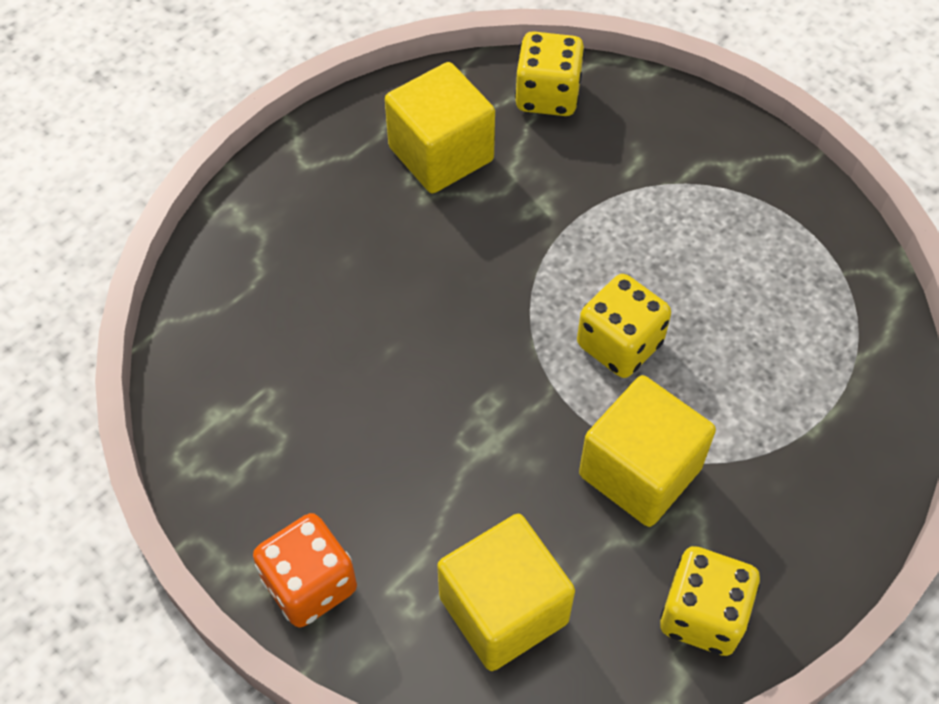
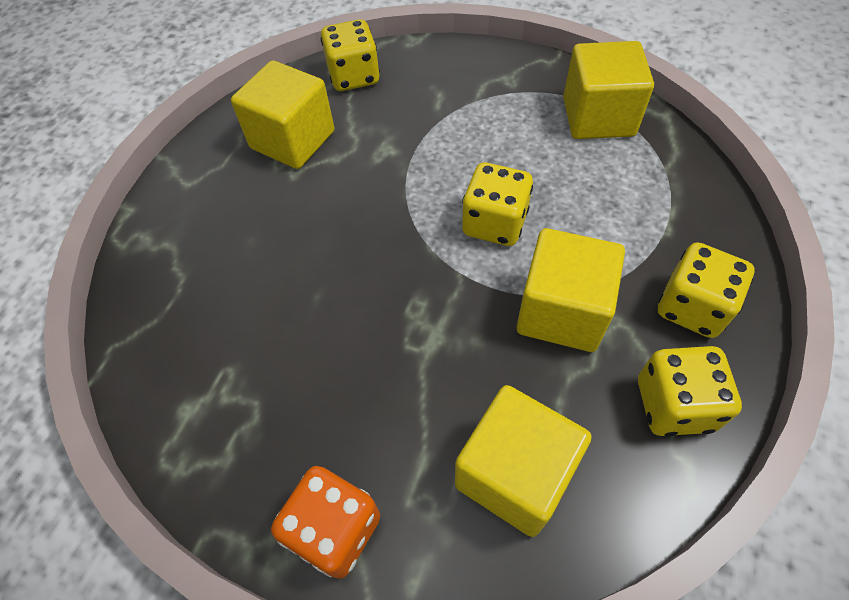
camera: 20 degrees left, 0 degrees up
none -> yellow cube [563,41,654,139]
none -> yellow dice [658,242,754,338]

